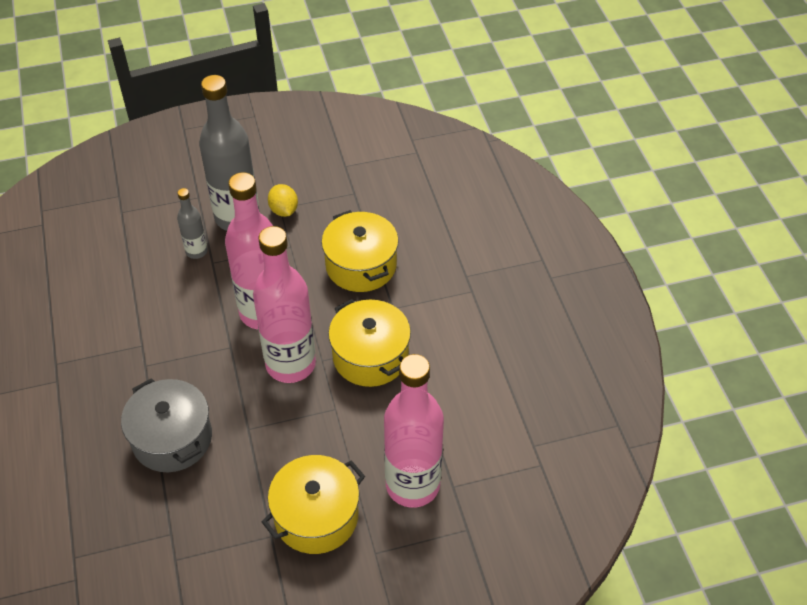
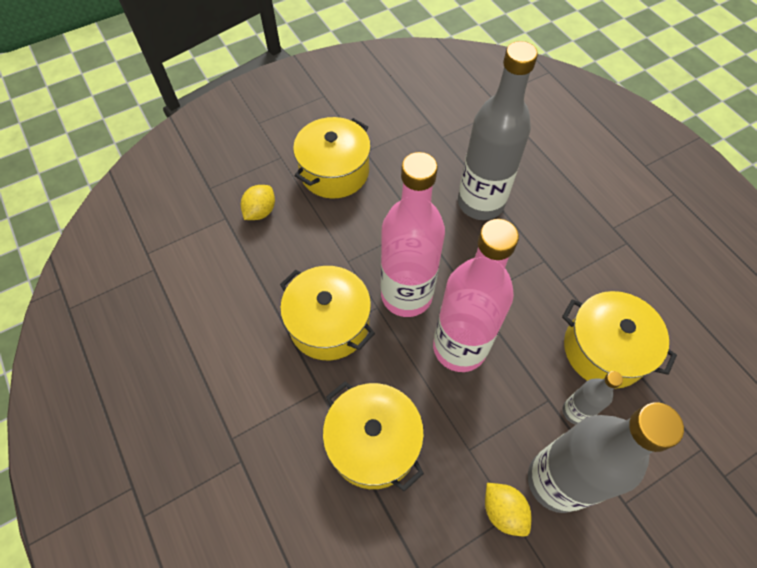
camera: 165 degrees right, 10 degrees up
grey pot [121,378,212,472] -> grey bottle [458,41,538,220]
pink bottle [384,354,444,508] -> yellow lemon [241,185,275,220]
none -> yellow pot [562,291,677,389]

